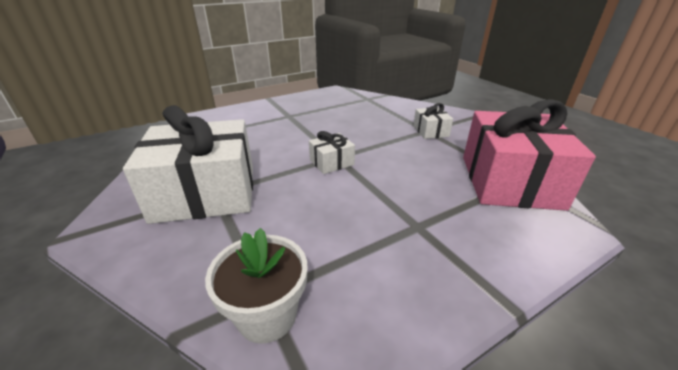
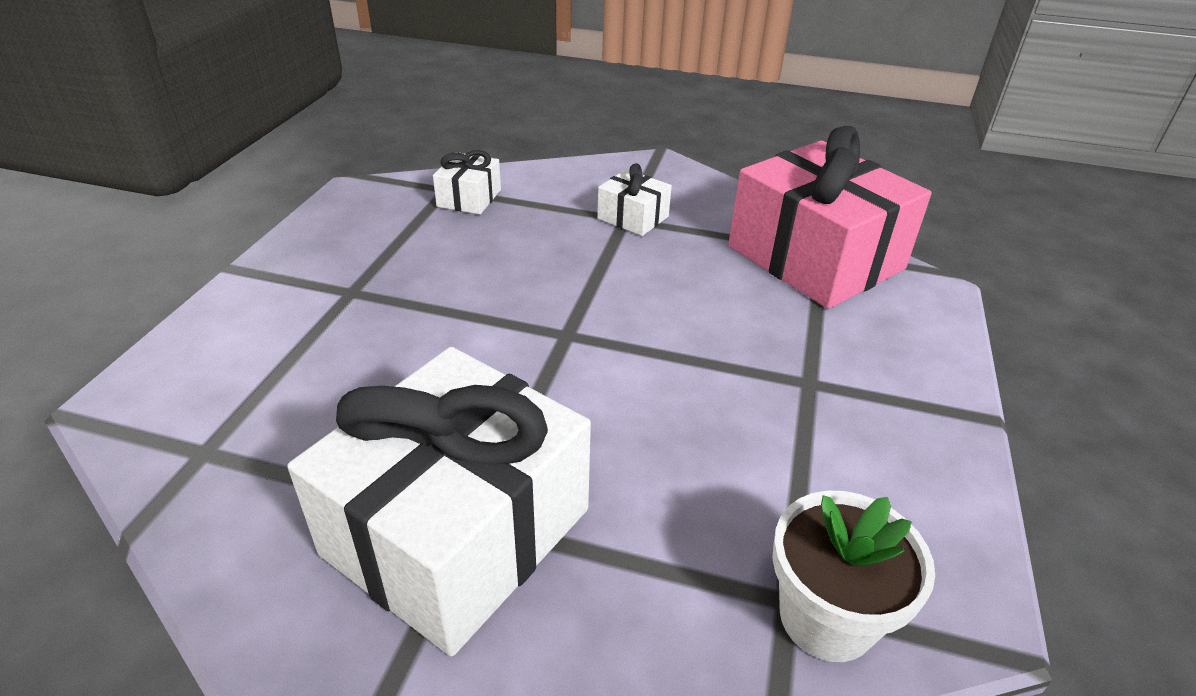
camera: 45 degrees left, 5 degrees up
white gift [309,131,355,174] -> white gift moved to [433,150,501,215]

